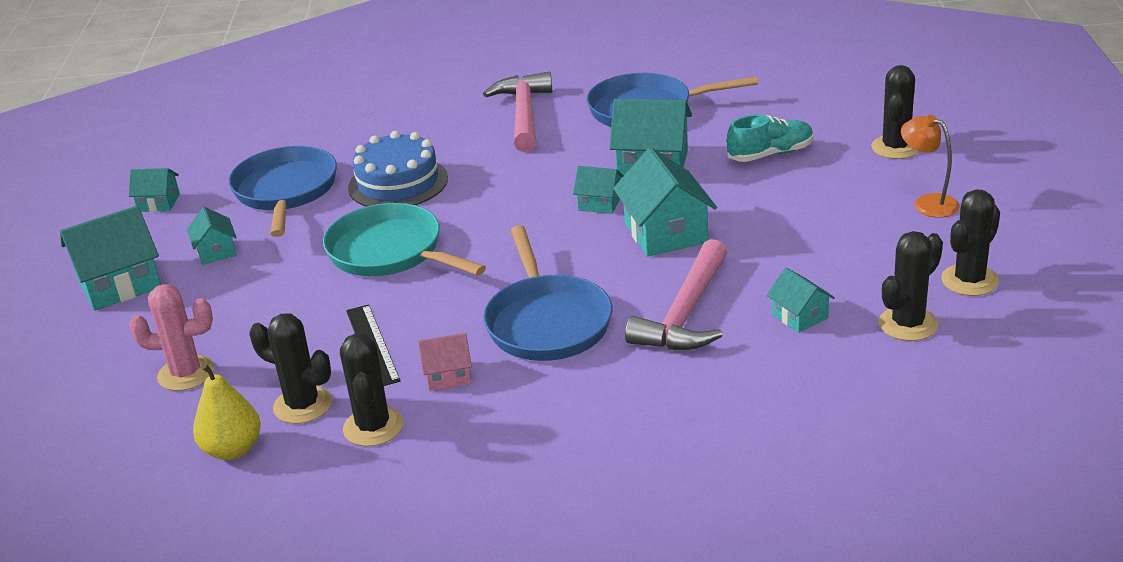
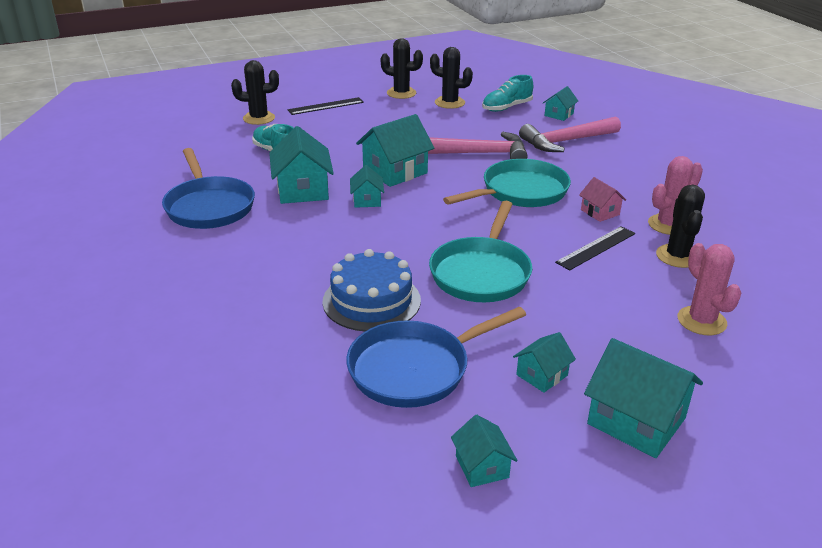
camera: 115 degrees left, 0 degrees up
yellow pear [193,363,261,460] -> none
black cactus [340,333,404,447] -> pink cactus [648,156,703,235]
pink hammer [483,72,552,152] -> pink hammer moved to [519,116,621,152]
blue pan [483,225,612,361] -> turquoise pan [443,159,571,207]
turquoise house [767,268,835,333] -> turquoise house moved to [543,86,578,121]
orange lamp [901,115,960,218] -> black ruler [288,97,364,115]
none -> turquoise shoe [482,75,533,112]

